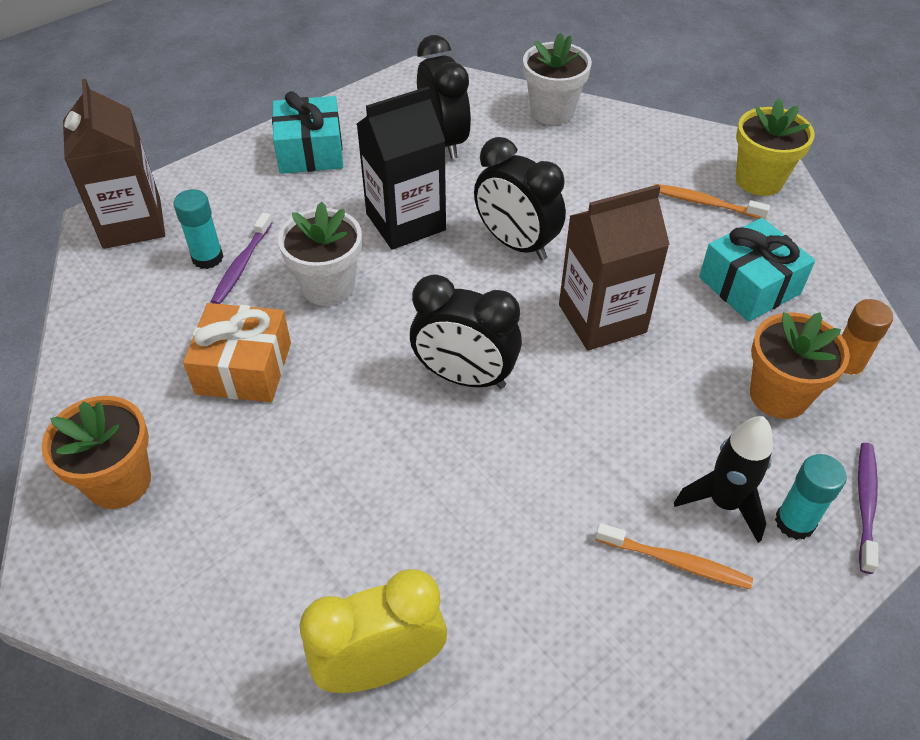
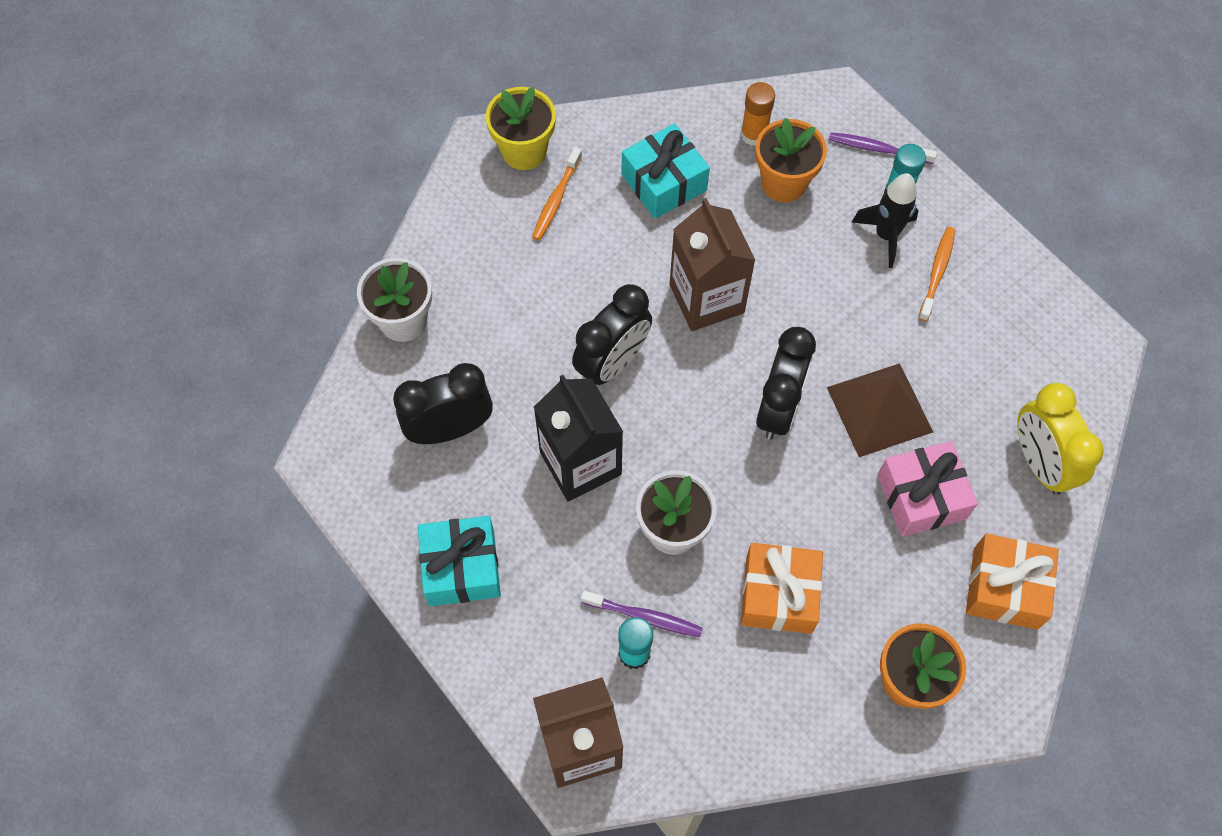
camera: 90 degrees left, 15 degrees up
none -> brown pyramid [827,363,933,457]
none -> pink gift [878,441,978,537]
none -> orange gift [966,534,1059,630]

